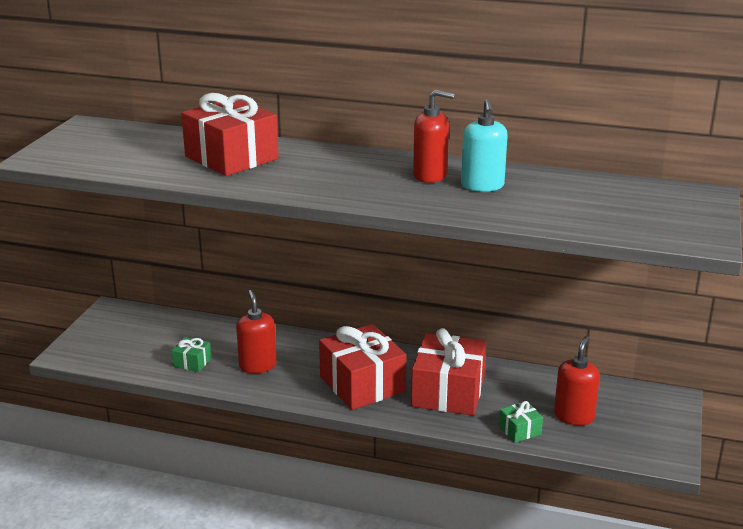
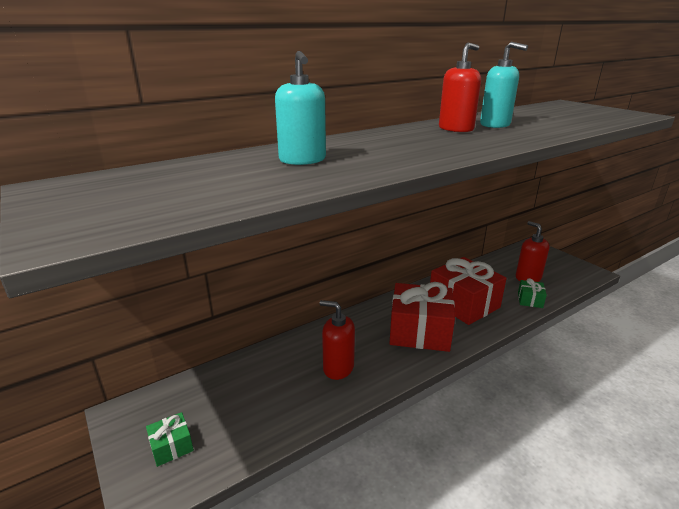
camera: 50 degrees left, 0 degrees up
green gift [171,337,211,372] -> green gift moved to [146,412,194,467]
red gift [181,93,279,176] -> turquoise soap dispenser [275,51,326,165]

